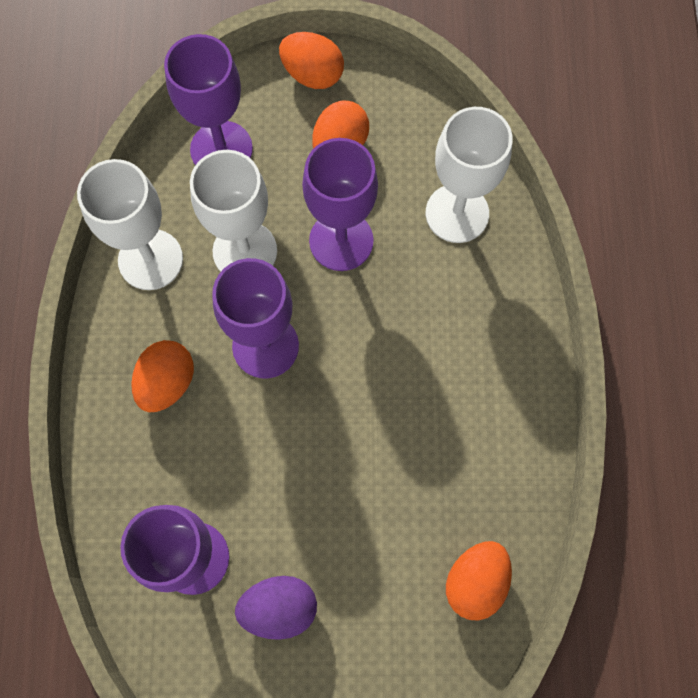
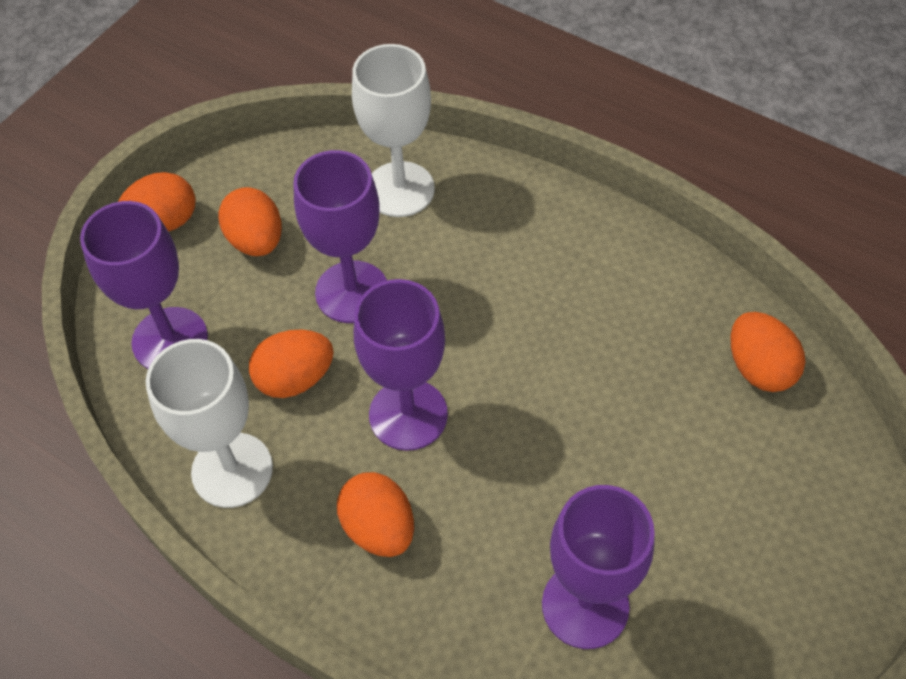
camera: 55 degrees left, 15 degrees down
white goblet [190,150,277,272] -> orange egg [249,329,334,398]
purple egg [235,576,317,640] -> none

